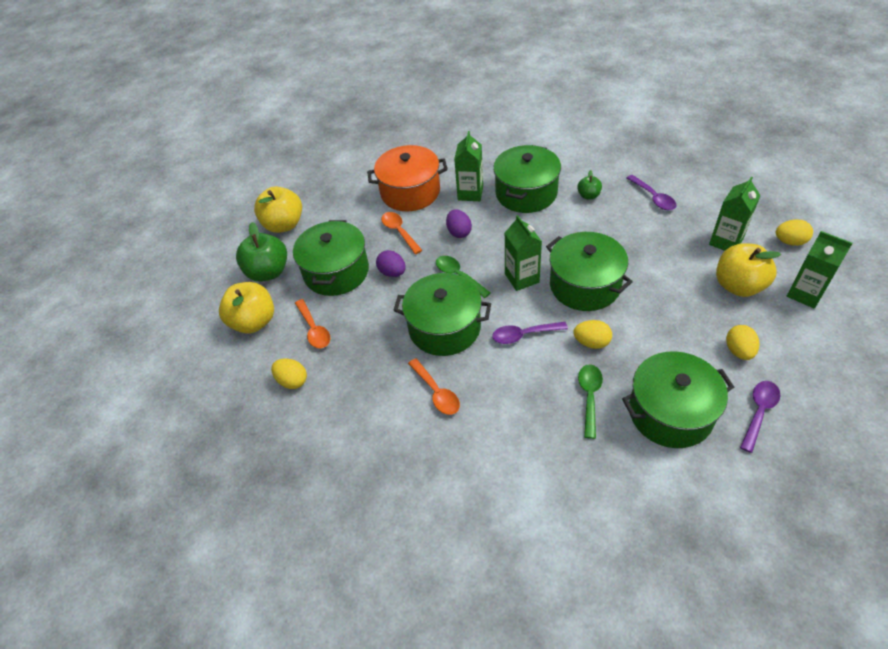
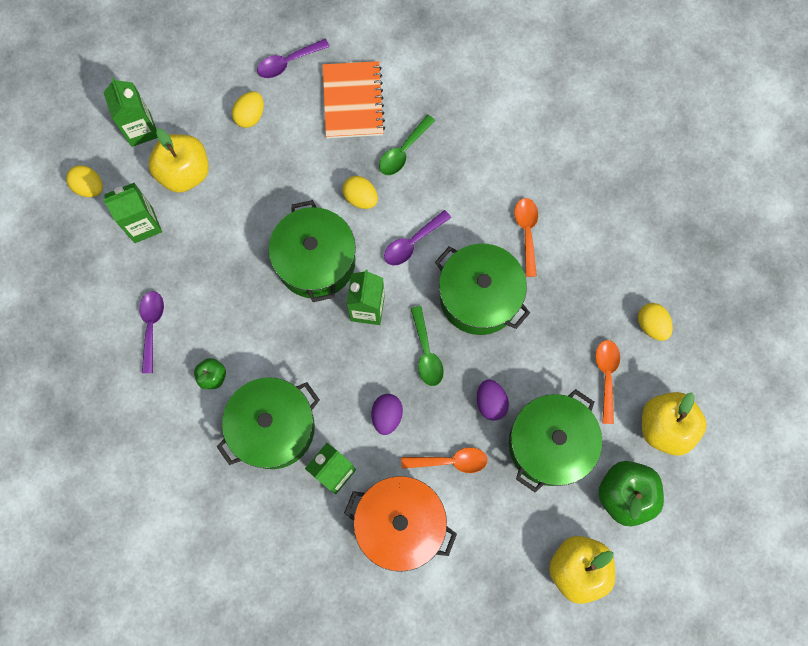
camera: 155 degrees left, 25 degrees up
orange spoon [381,212,422,254] -> orange spoon turned 90 degrees counterclockwise [401,447,488,473]
purple spoon [492,322,568,344] -> purple spoon turned 120 degrees clockwise [384,210,451,266]
green pot [622,351,734,448] -> orange notebook [323,61,385,138]

